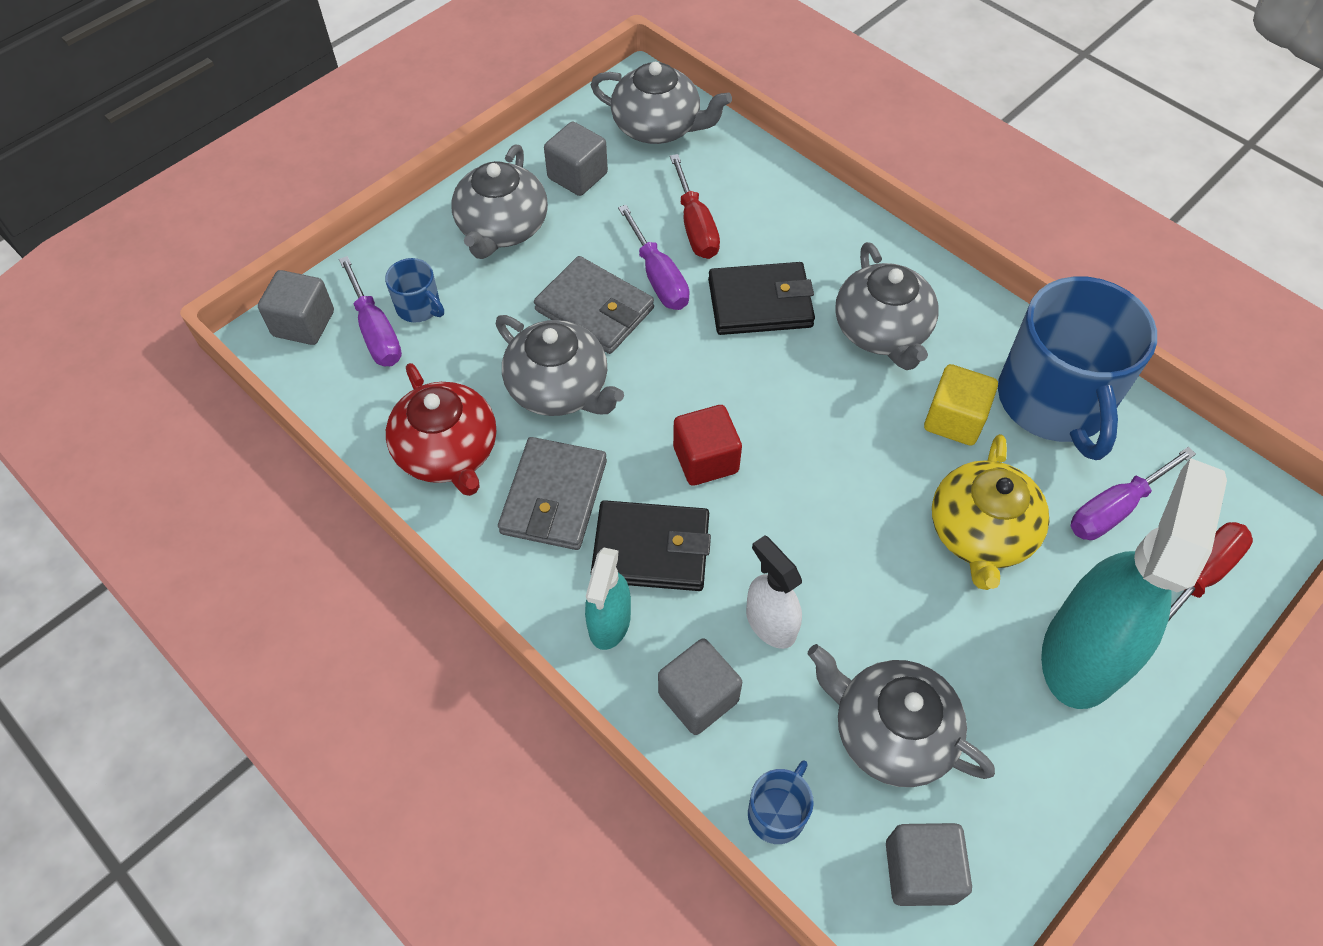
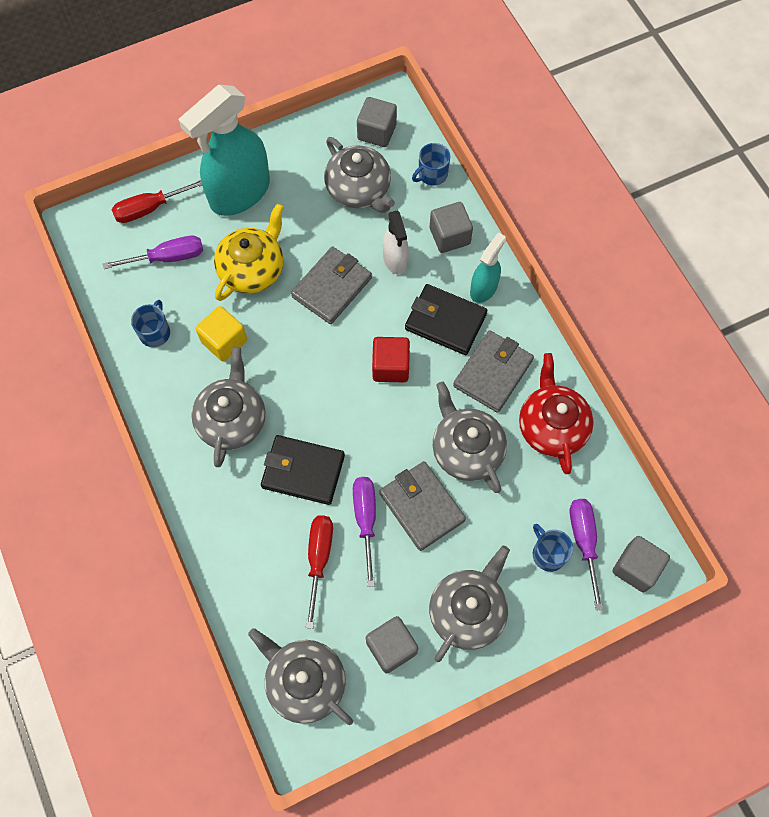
camera: 160 degrees left, 10 degrees up
blue mug [998,276,1157,460] -> blue mug [131,300,170,347], size x0.42
none -> grey wallet [291,246,372,324]

